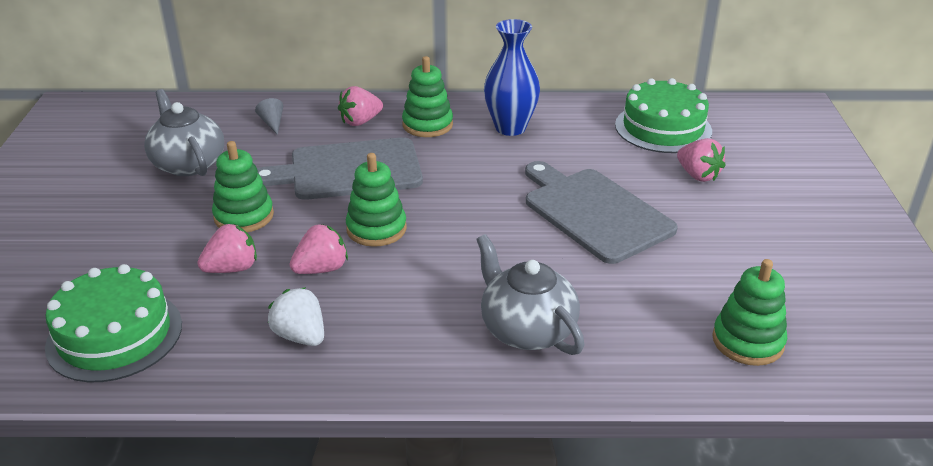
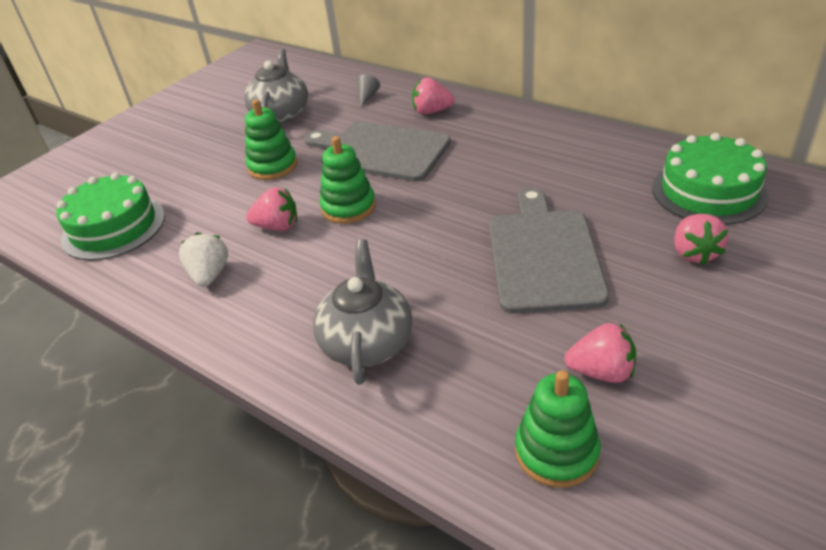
camera: 40 degrees right, 5 degrees up
pink strawberry [197,224,257,273] -> pink strawberry moved to [564,323,636,383]
green stacking toy [402,56,453,137] -> none
blue vase [484,19,540,136] -> none

